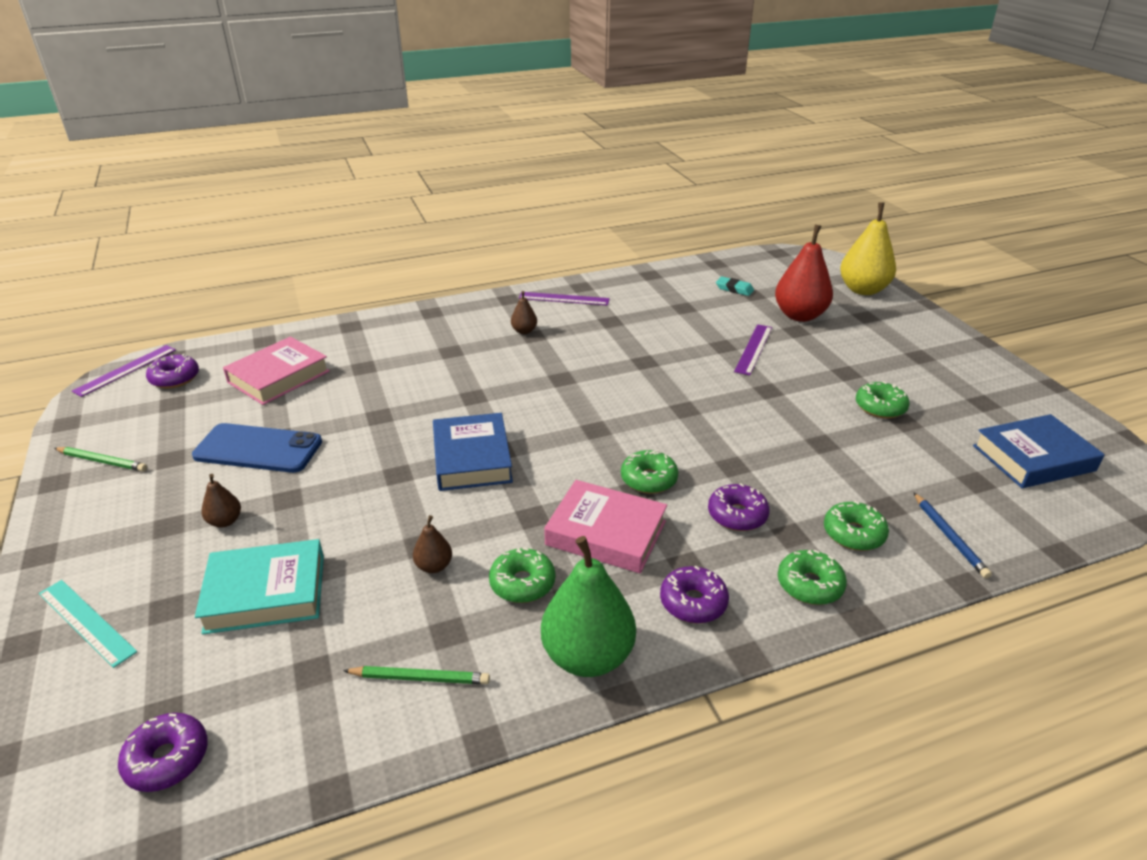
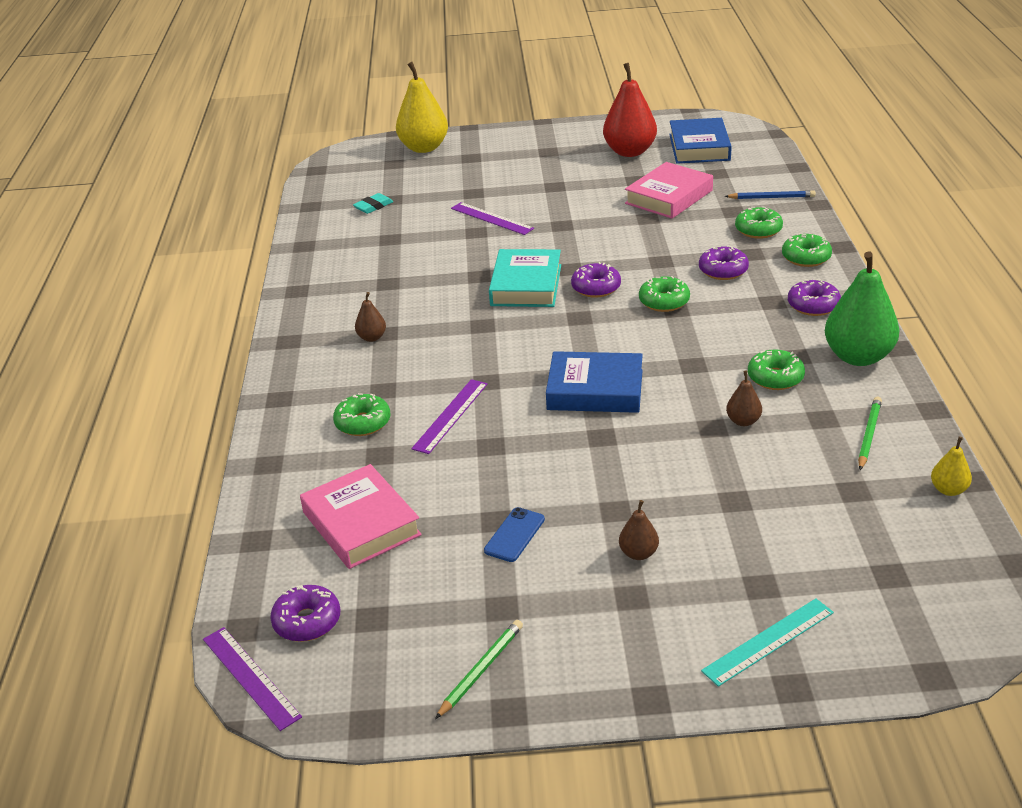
camera: 70 degrees left, 0 degrees up
purple donut [118,713,208,792] -> purple donut moved to [571,262,621,298]
blue phone [192,423,322,473] -> blue phone [484,507,545,562], size x0.52
turquoise book [195,539,324,635] -> turquoise book moved to [489,249,561,307]
purple ruler [519,292,610,306] -> purple ruler moved to [411,379,488,454]
pink book [544,480,667,573] -> pink book moved to [625,162,713,219]
red pear [775,225,833,322] -> red pear moved to [603,63,657,157]
green donut [856,381,910,419] -> green donut moved to [333,393,391,436]
none -> yellow pear [931,437,972,496]

